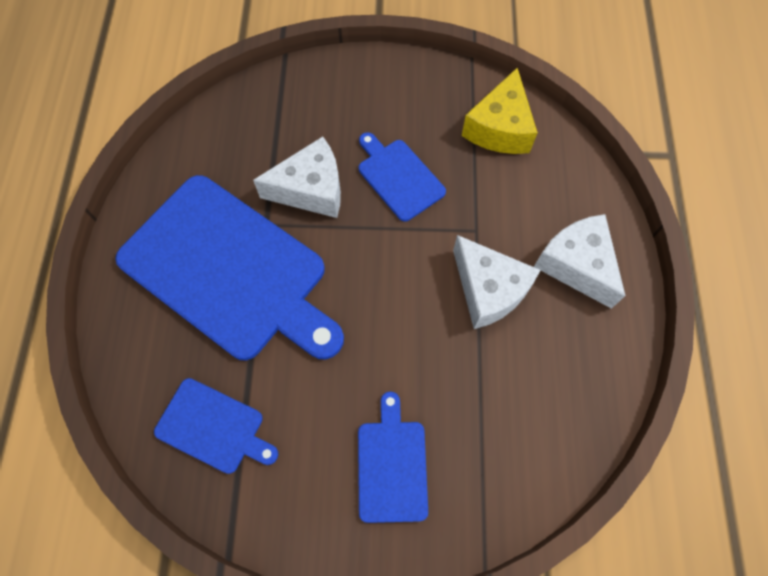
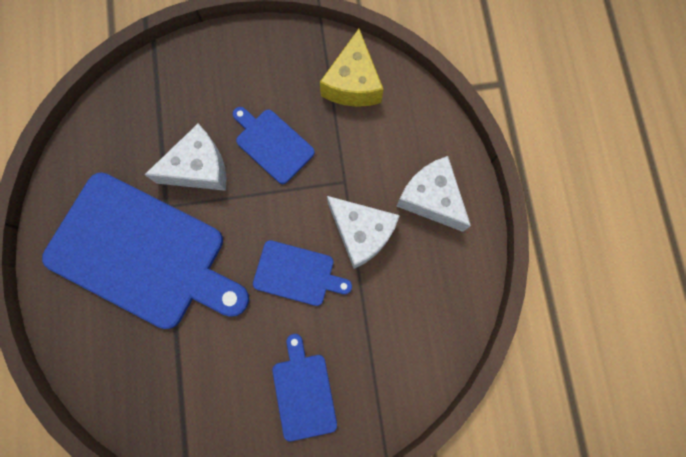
camera: 10 degrees left, 10 degrees up
blue cutting board [154,378,278,474] -> blue cutting board moved to [253,240,352,306]

